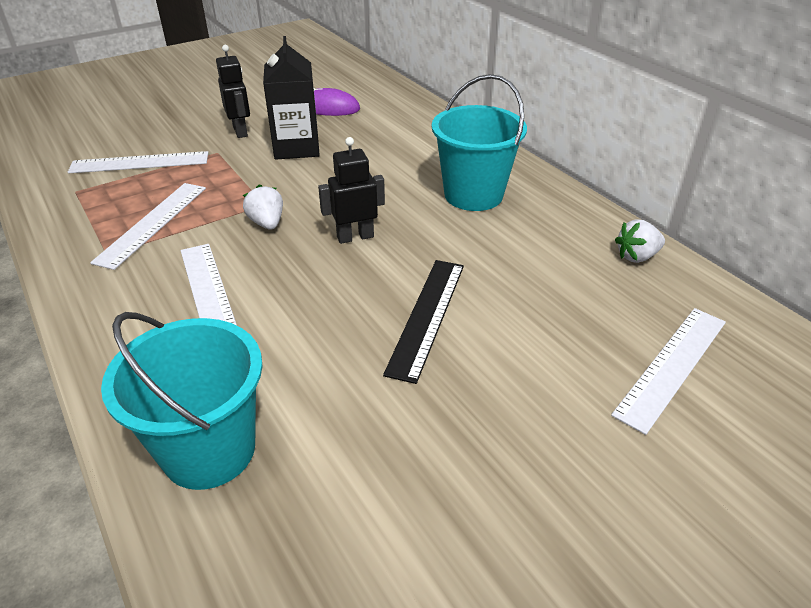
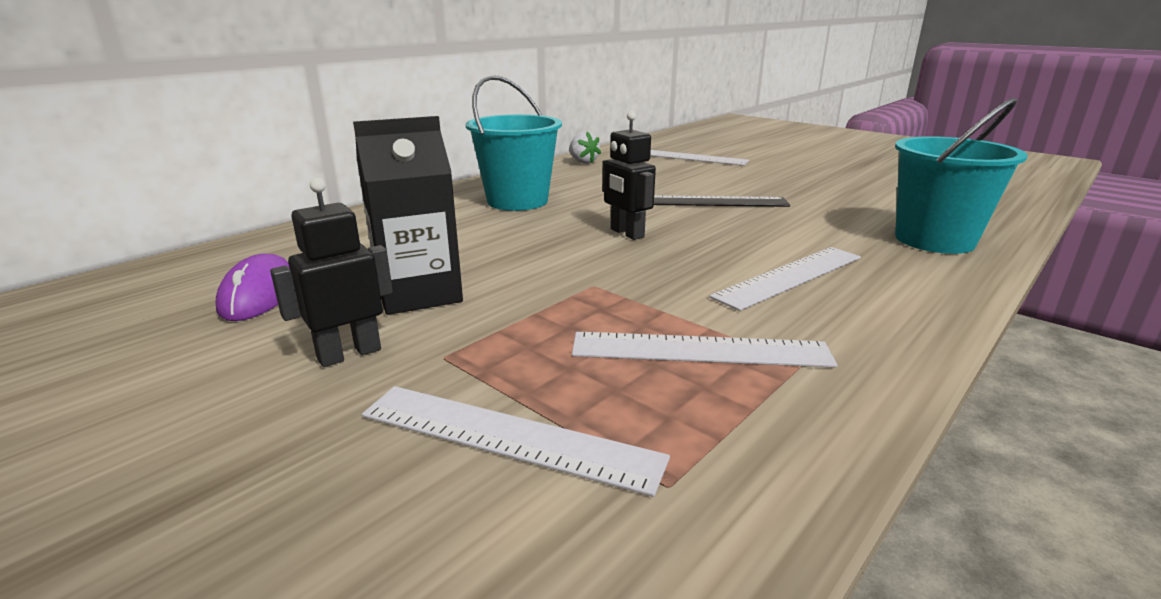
camera: 105 degrees left, 15 degrees down
white ruler [68,151,208,174] -> white ruler turned 45 degrees counterclockwise [362,386,670,497]
white strawberry [243,184,283,230] -> none

